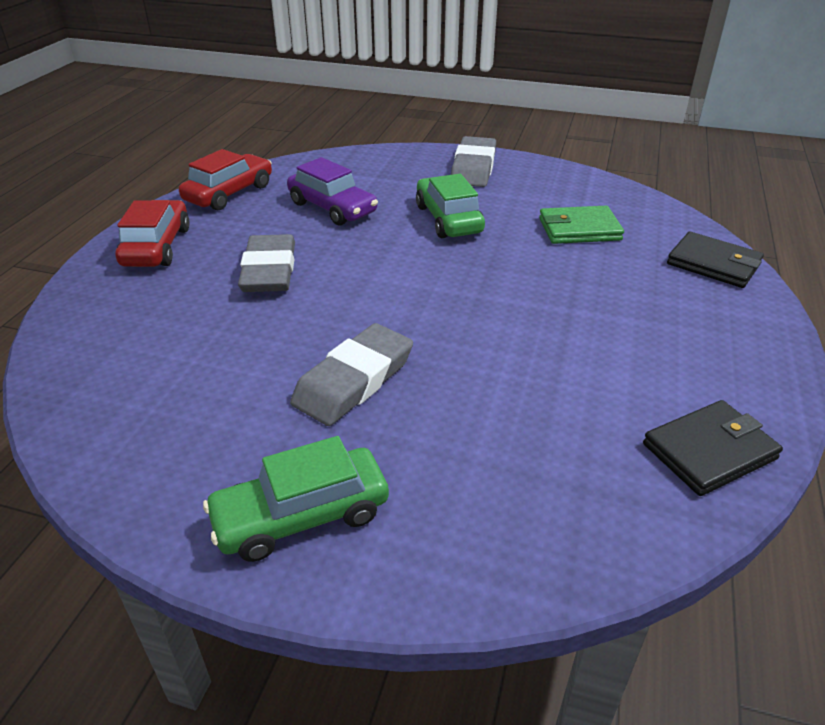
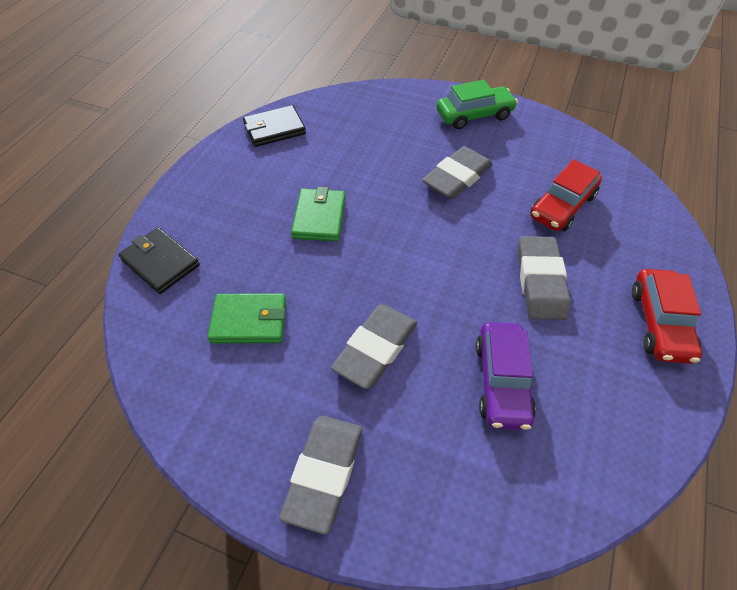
camera: 175 degrees left, 15 degrees up
red car [179,149,272,210] -> red car moved to [530,159,602,232]
purple car [287,157,378,225] -> purple car turned 135 degrees counterclockwise [476,322,536,430]
green car [416,174,485,238] -> grey eraser [331,305,417,389]
none -> green wallet [291,187,345,242]

